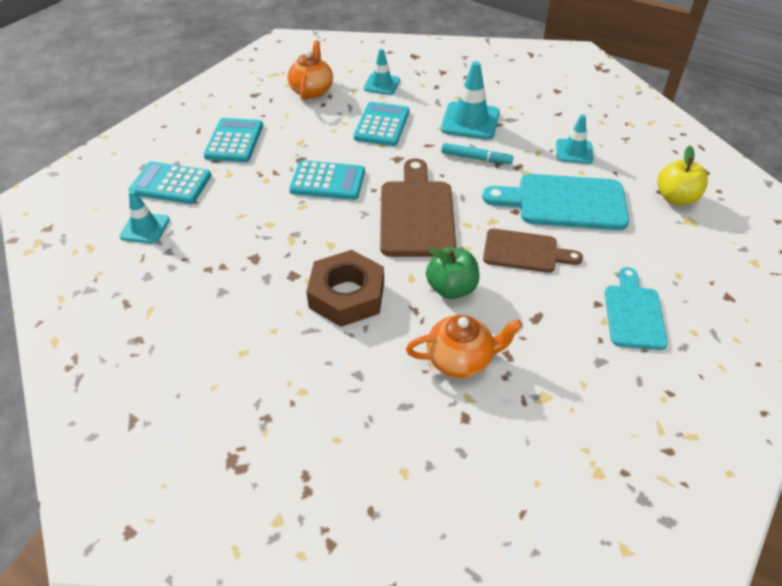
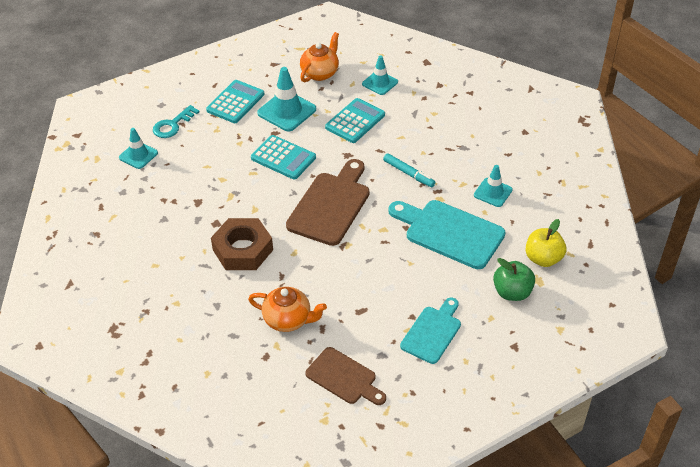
camera: 25 degrees right, 0 degrees up
turquoise calculator [129,161,212,204] -> turquoise key [153,105,200,138]
green apple [426,247,479,299] -> green apple moved to [493,258,535,301]
turquoise traffic cone [441,61,500,140] -> turquoise traffic cone moved to [257,67,316,131]
brown cutting board [483,229,583,273] -> brown cutting board moved to [305,347,386,405]

